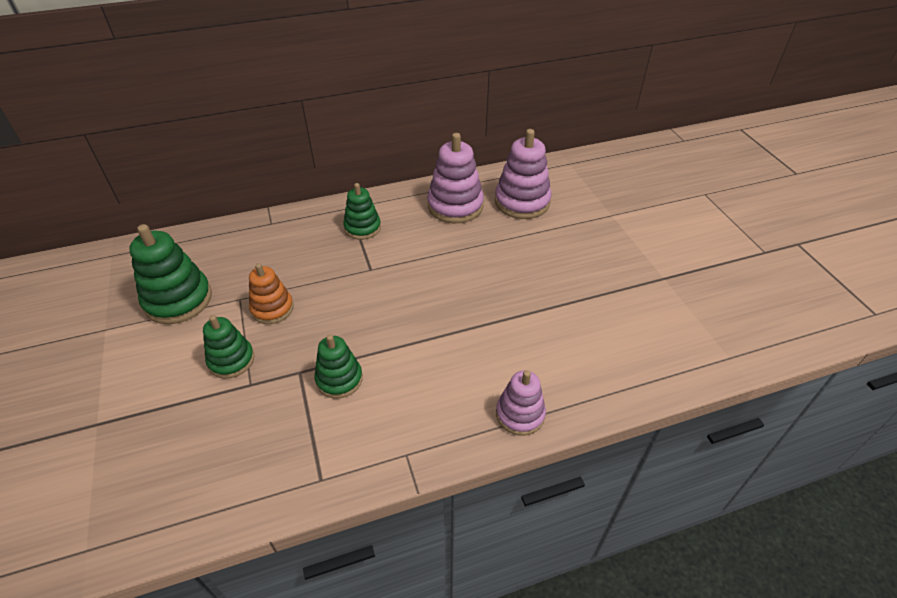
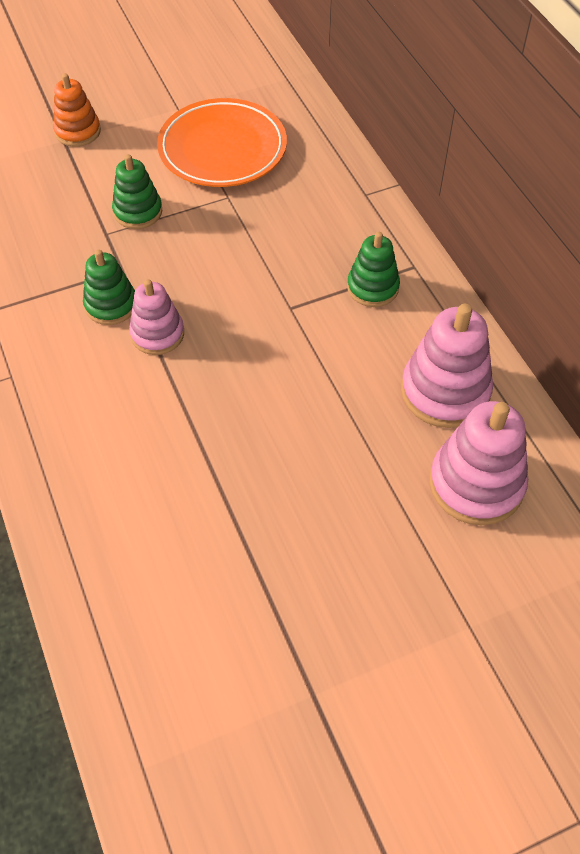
camera: 85 degrees right, 10 degrees up
green stacking toy [129,224,212,324] -> orange plate [157,98,287,187]
orange stacking toy [249,263,294,324] -> orange stacking toy moved to [53,73,101,147]
pink stacking toy [496,370,546,436] -> pink stacking toy moved to [129,279,184,355]

